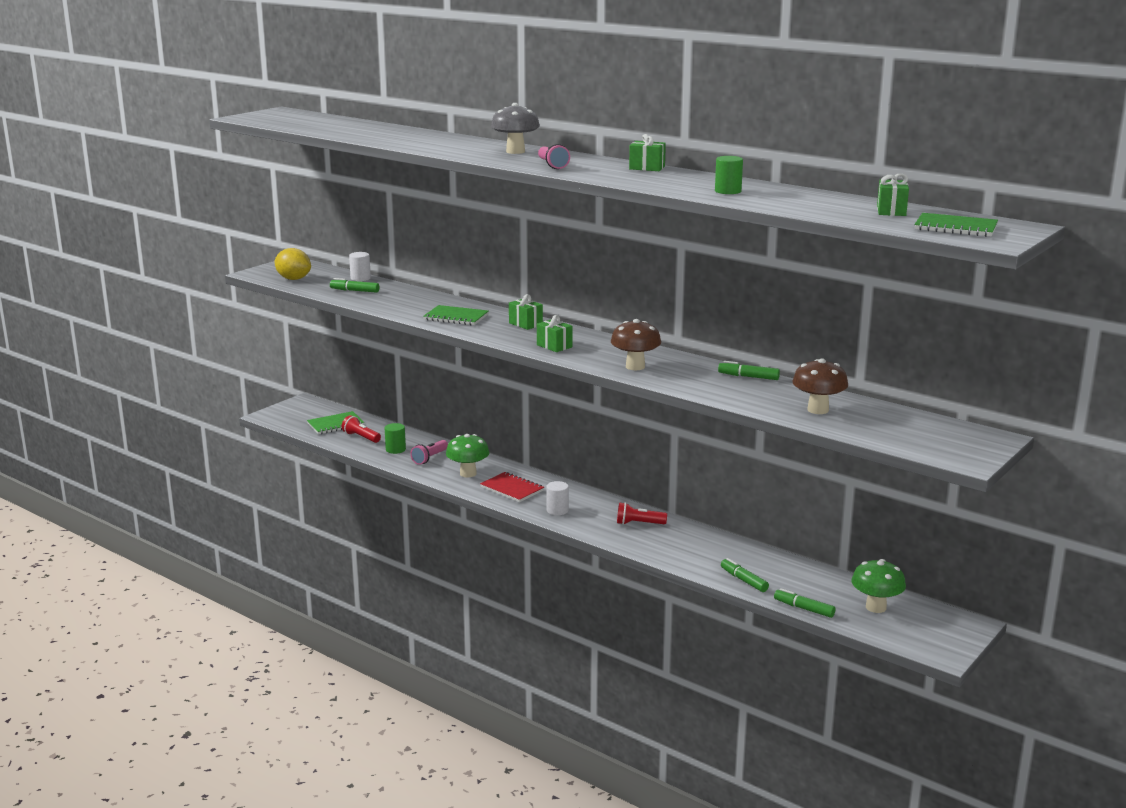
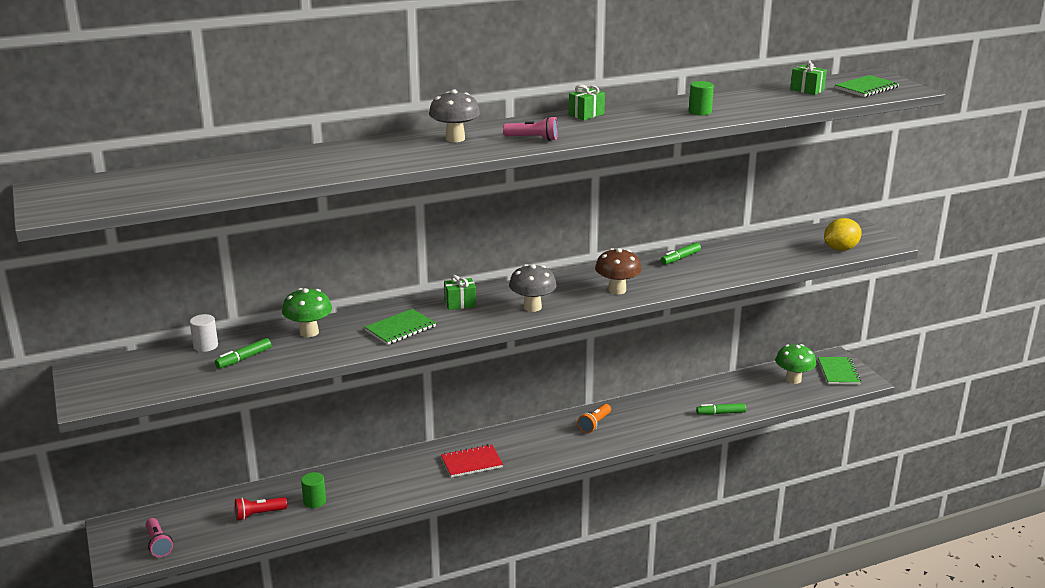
camera: 60 degrees left, 5 degrees up
yellow lemon [274,248,311,280] -> yellow lemon moved to [824,218,862,251]
green notebook [307,411,364,434] -> green notebook moved to [818,357,861,385]
pink flashlight [410,440,448,465] -> pink flashlight moved to [145,518,173,557]
green mushroom [446,434,490,477] -> green mushroom moved to [282,288,332,337]
green gift [537,315,572,352] -> grey mushroom [509,264,557,312]
white cylinder [546,481,569,515] -> none
red flashlight [617,502,667,525] -> orange flashlight [577,404,611,433]
green marker [774,588,835,618] -> none
brown mushroom [792,358,848,414] -> none

